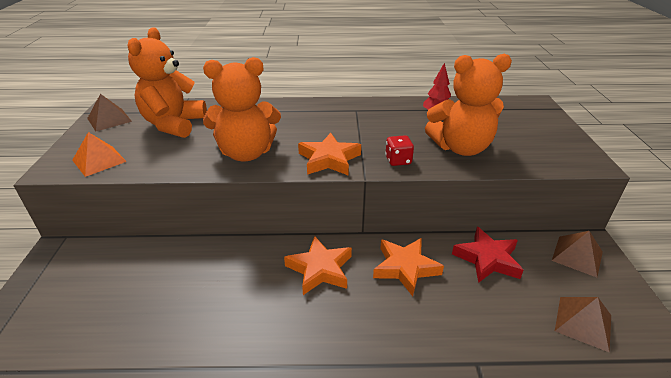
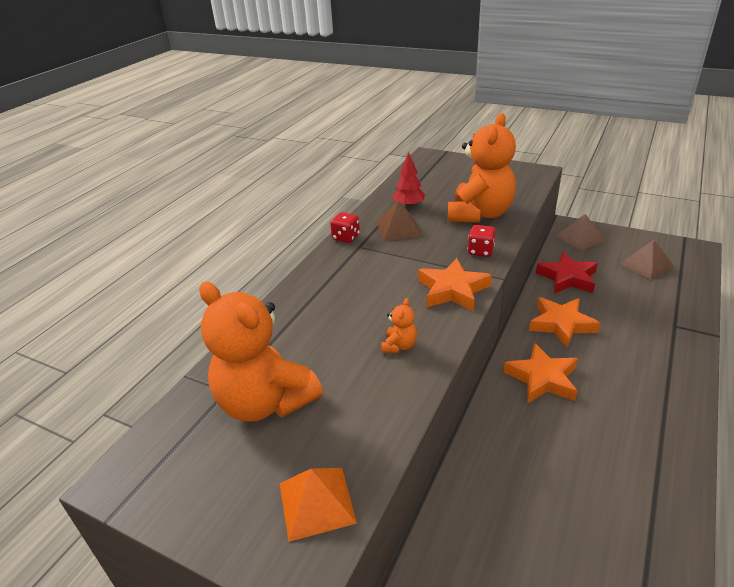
camera: 60 degrees left, 0 degrees up
brown pyramid [87,94,132,131] -> brown pyramid moved to [377,200,422,241]
orange teddy bear [203,57,281,161] -> orange teddy bear [382,298,417,353], size x0.40
none -> red dice [330,212,360,243]

